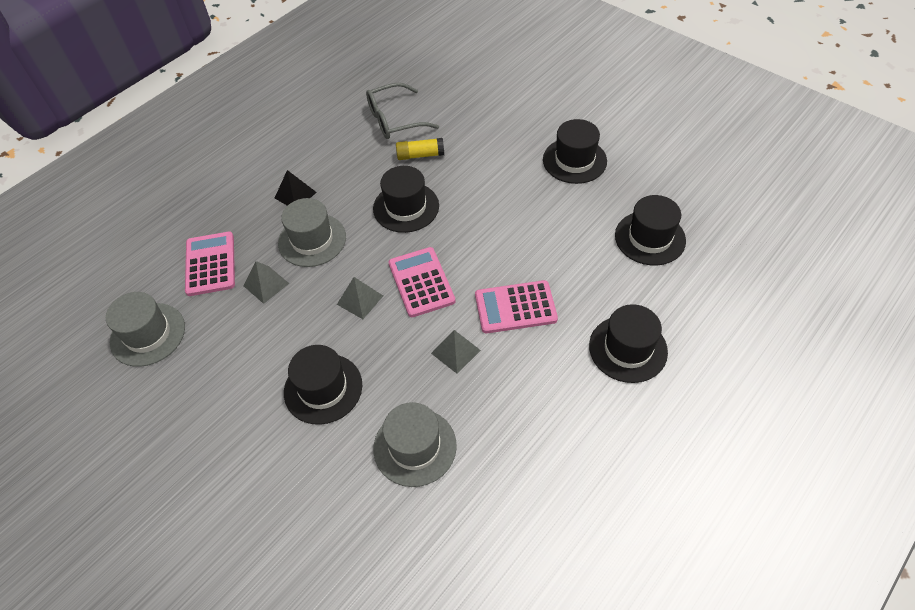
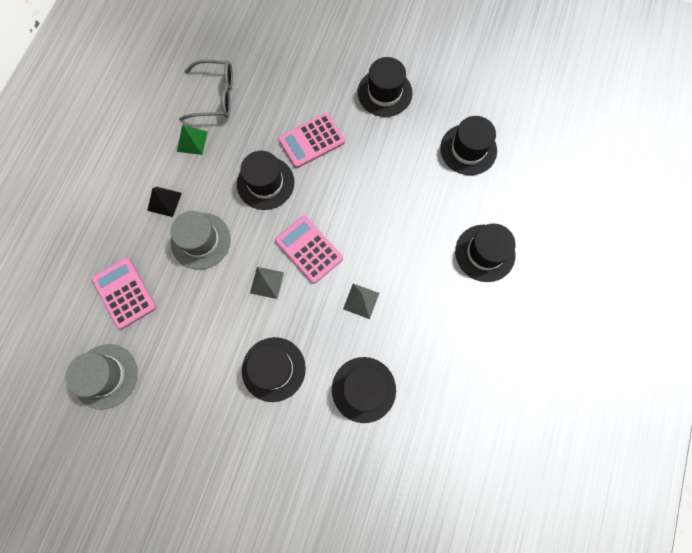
camera: 25 degrees left, 20 degrees up
grey pyramid [244,261,289,304] -> none
grey glasses [366,83,439,139] -> grey glasses turned 135 degrees counterclockwise [179,59,233,121]
grey hat [373,402,457,487] -> black hat [332,357,396,423]
yellow glue stick [396,138,444,160] -> none
pink calculator [475,280,558,333] -> pink calculator moved to [278,113,345,168]
none -> green pyramid [177,125,208,155]

